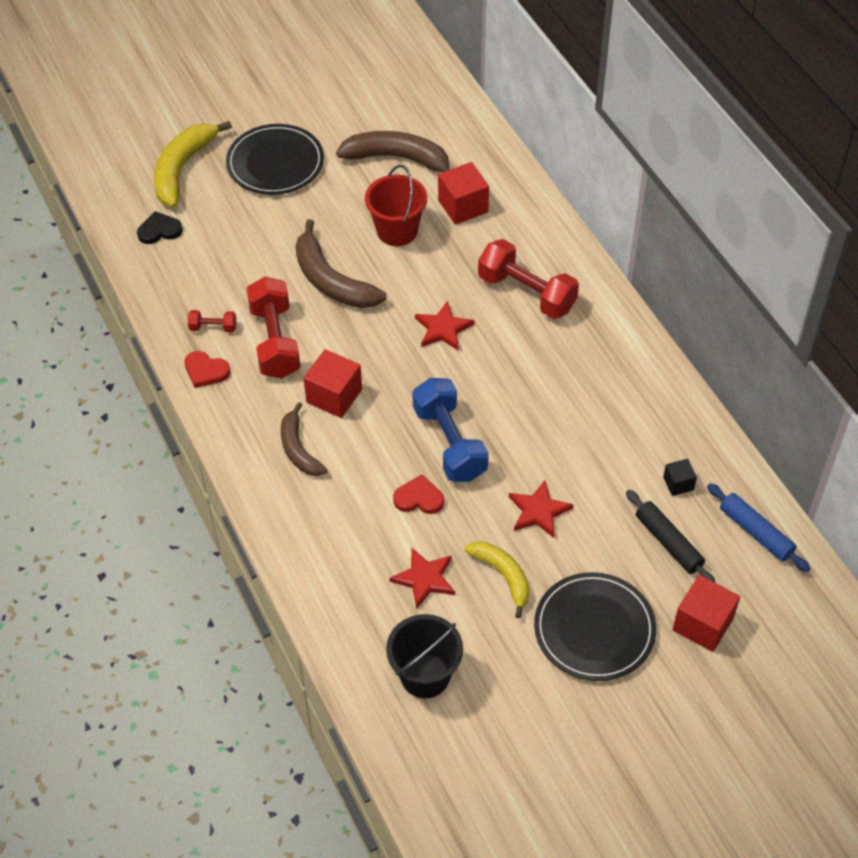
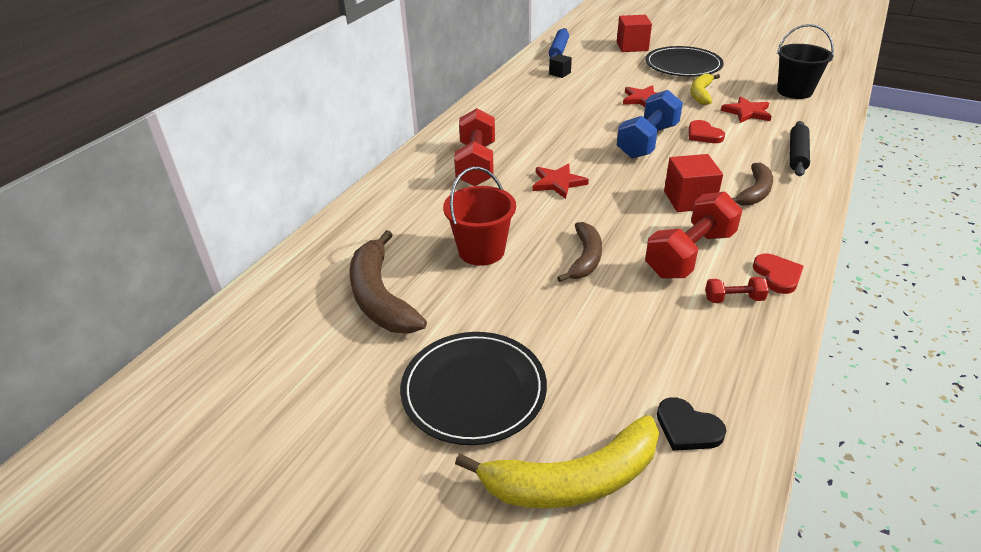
camera: 125 degrees left, 15 degrees down
red dumbbell [188,310,236,332] -> red dumbbell turned 60 degrees counterclockwise [705,277,769,303]
brown banana [295,219,386,308] -> brown banana [557,222,602,282], size x0.64
red cube [438,162,489,225] -> none
black rolling pin [626,490,716,583] -> black rolling pin moved to [790,121,810,176]

